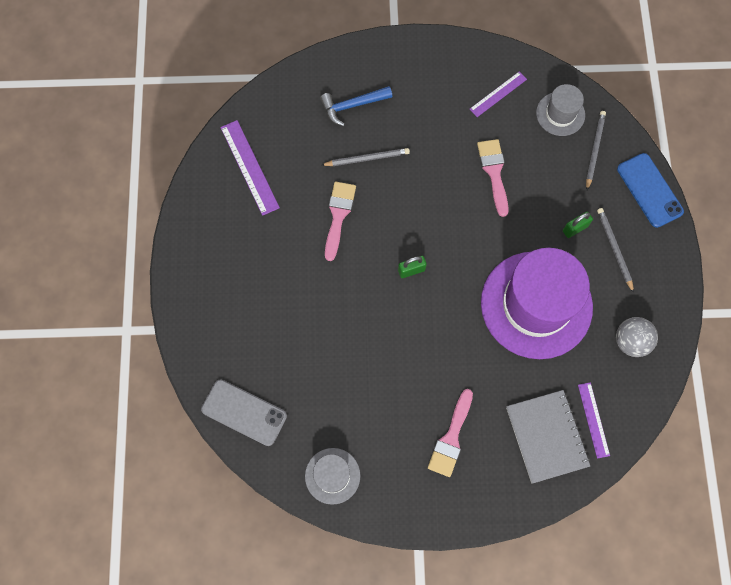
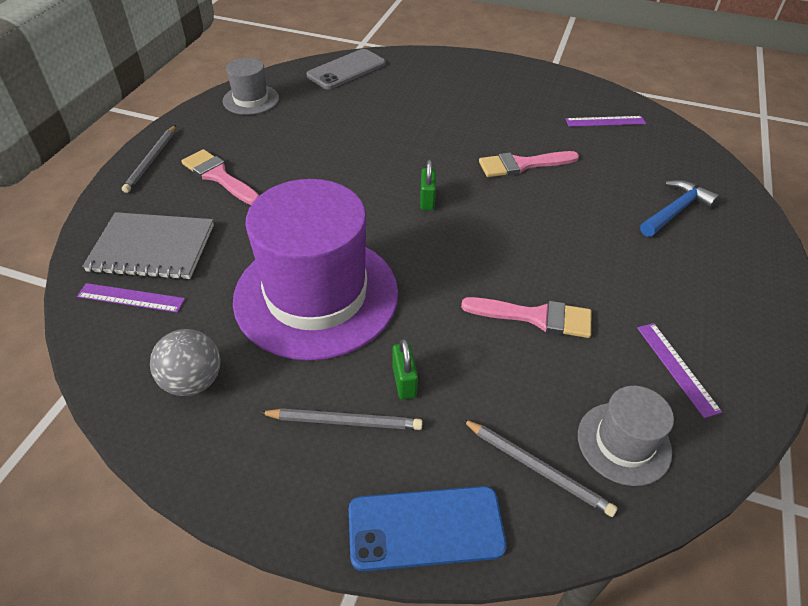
camera: 110 degrees right, 25 degrees down
purple ruler [220,120,280,216] -> purple ruler [566,116,646,127], size x0.64
blue hammer [320,86,392,126] -> blue hammer turned 45 degrees clockwise [640,180,719,237]
grey pencil [322,148,410,166] -> grey pencil moved to [122,125,176,193]
pink brush [325,182,356,261] -> pink brush turned 135 degrees clockwise [479,151,579,177]

